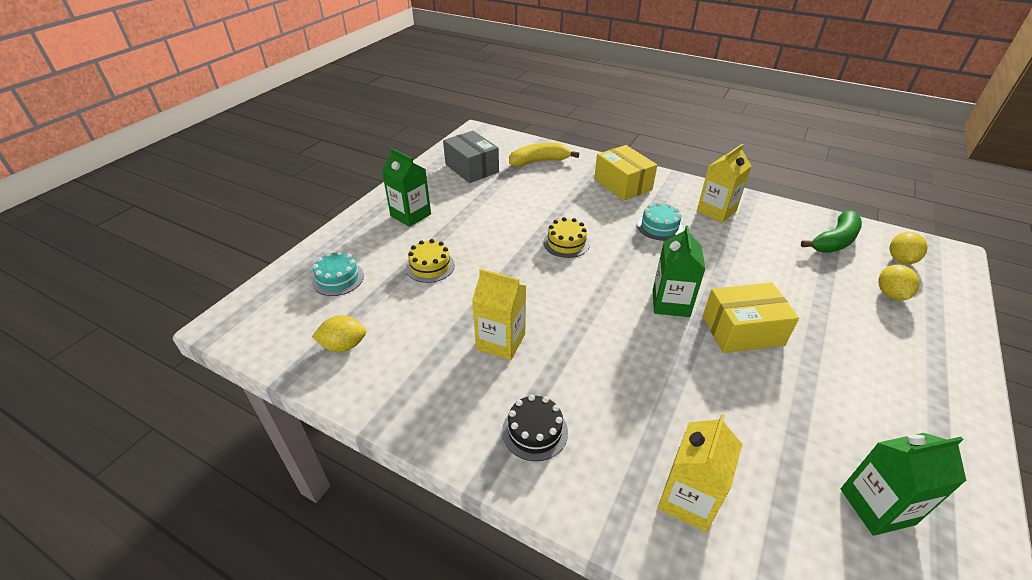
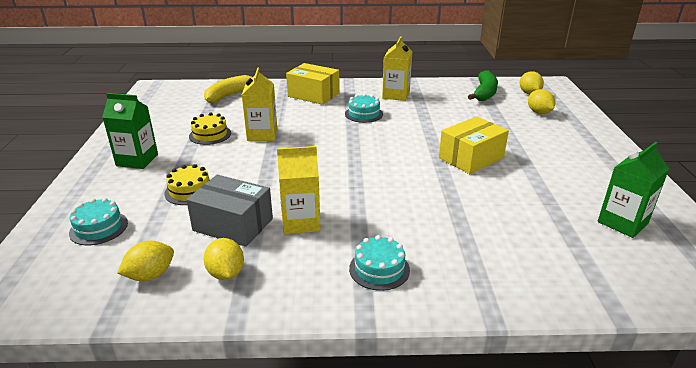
camera: 30 degrees left, 10 degrees down
grey box [443,131,499,183] -> grey box moved to [186,175,273,247]
black cake [502,394,568,461] -> turquoise cake [349,235,410,291]
yellow cake [543,217,590,258] -> yellow cake moved to [189,113,231,145]
green carton [653,225,706,317] -> none
yellow carton [658,414,742,532] -> yellow carton moved to [242,68,277,141]
none -> yellow lemon [204,238,244,280]

